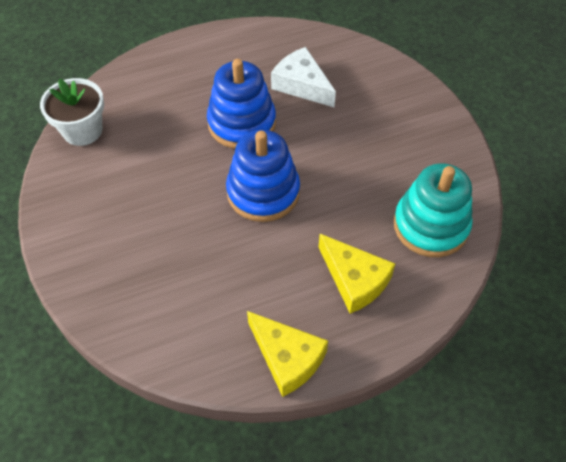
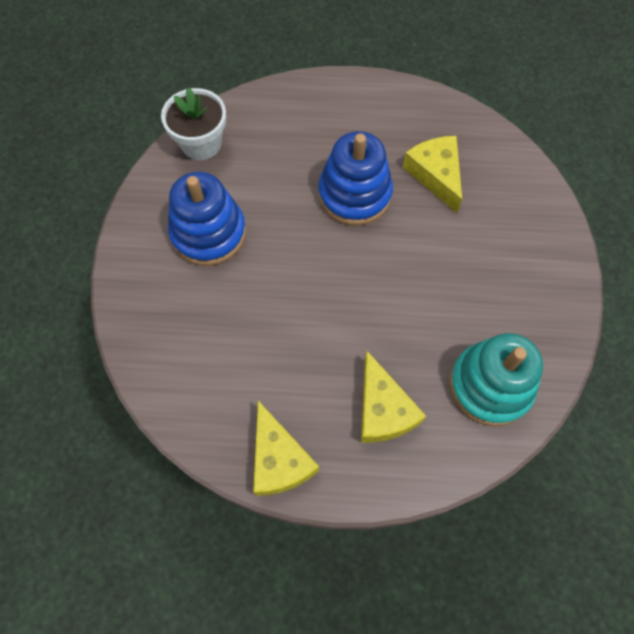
camera: 25 degrees right, 10 degrees up
blue stacking toy [226,130,300,222] -> blue stacking toy moved to [168,172,246,266]
white cheese [271,47,336,107] -> yellow cheese [402,136,462,213]

